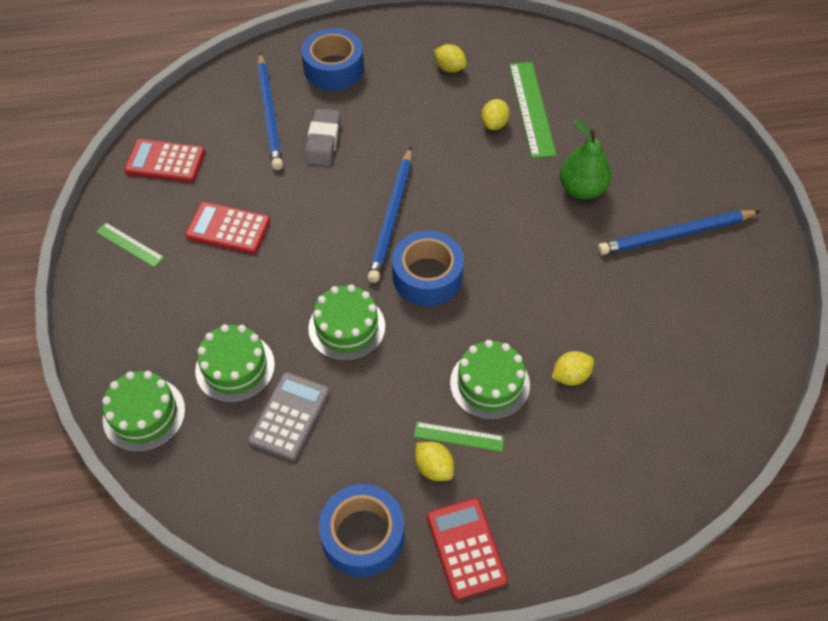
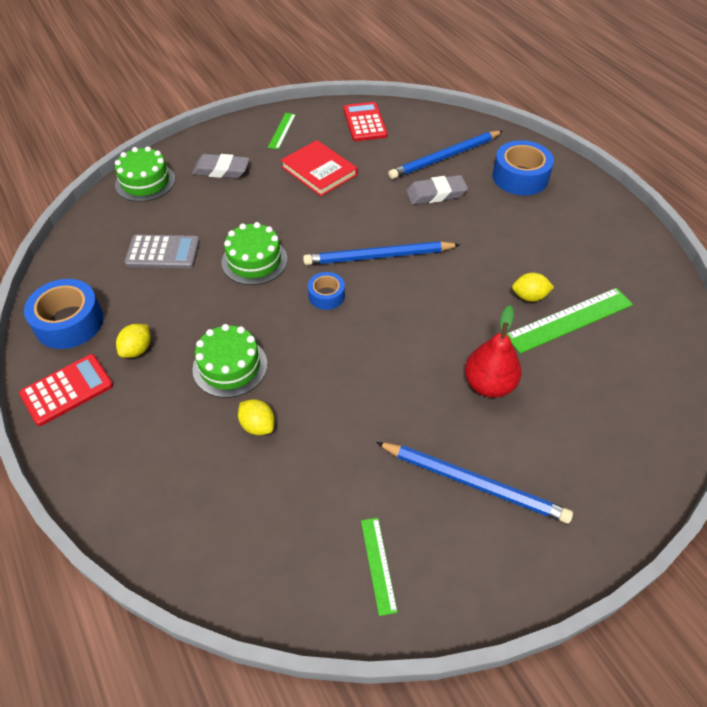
camera: 70 degrees right, 5 degrees down
red calculator [185,202,270,254] -> red book [281,140,358,196]
green cake [195,324,275,403] -> none
blue tape [392,231,464,306] -> blue tape [308,272,345,310], size x0.56
green ruler [414,422,504,452] -> green ruler moved to [361,518,398,616]
yellow lemon [434,44,467,73] -> none
green pear [560,119,611,199] -> red pear [465,305,522,398]
blue pencil [598,210,760,255] -> blue pencil turned 150 degrees clockwise [376,442,573,524]
none -> grey eraser [192,154,250,178]

